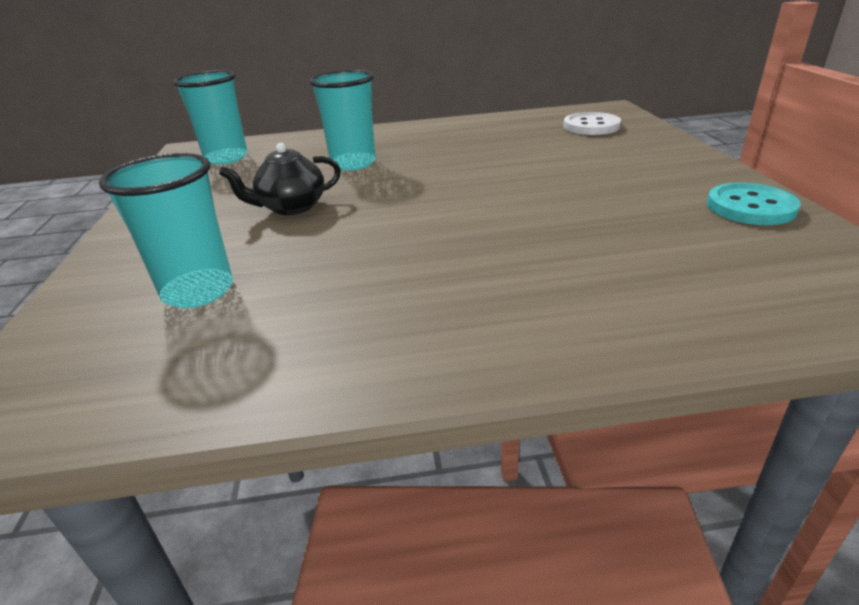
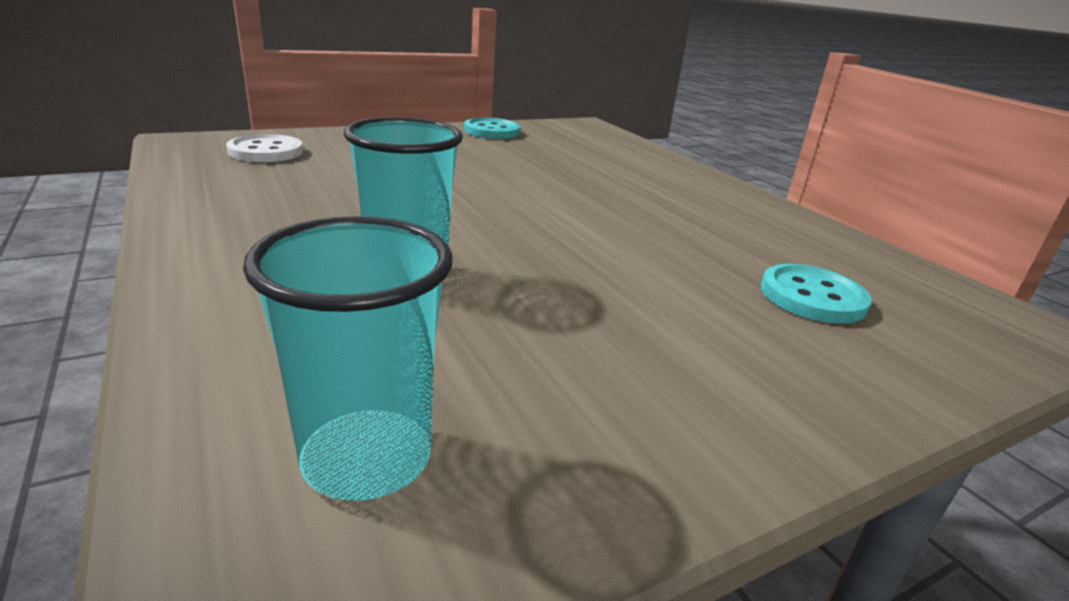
camera: 115 degrees left, 5 degrees down
turquoise cup [99,153,233,308] -> turquoise button [761,264,872,324]
black teapot [219,143,341,215] -> none

